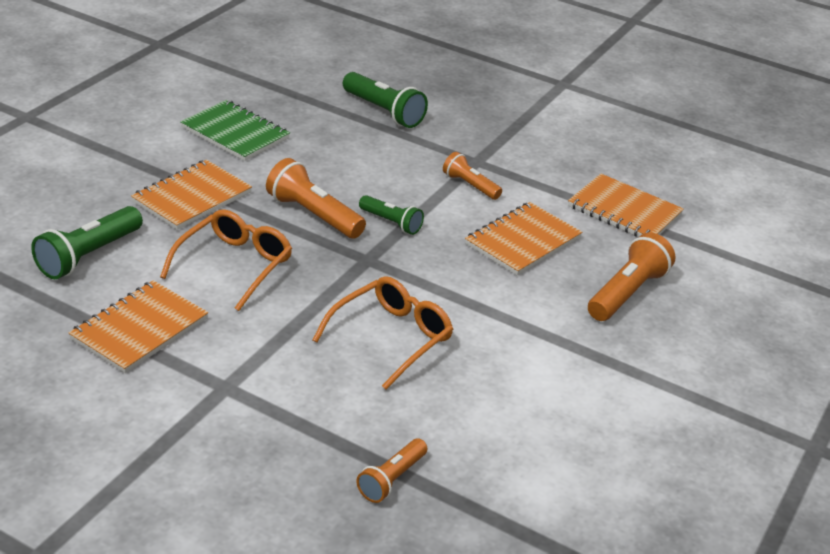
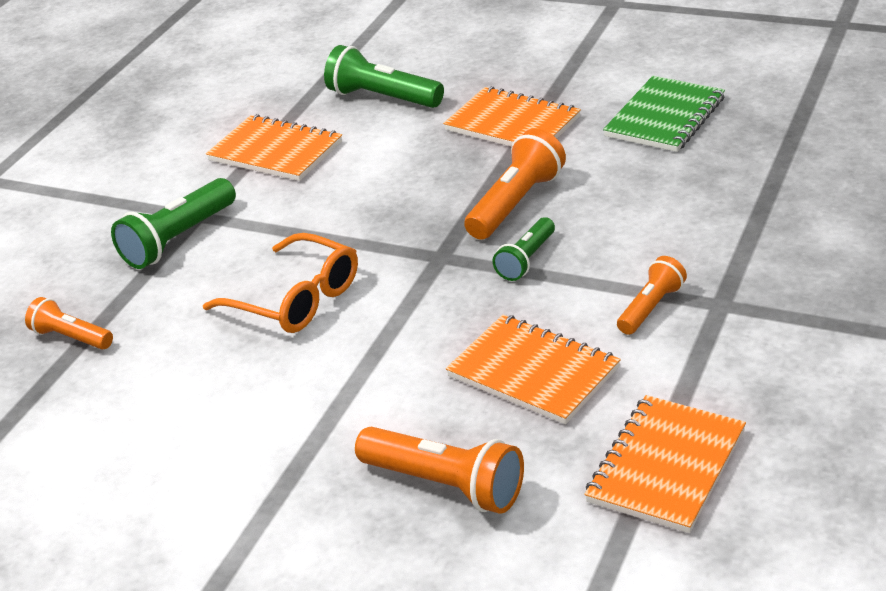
camera: 90 degrees right, 0 degrees up
orange glasses [160,209,292,311] -> none
green flashlight [343,72,428,128] -> green flashlight moved to [111,178,236,269]

